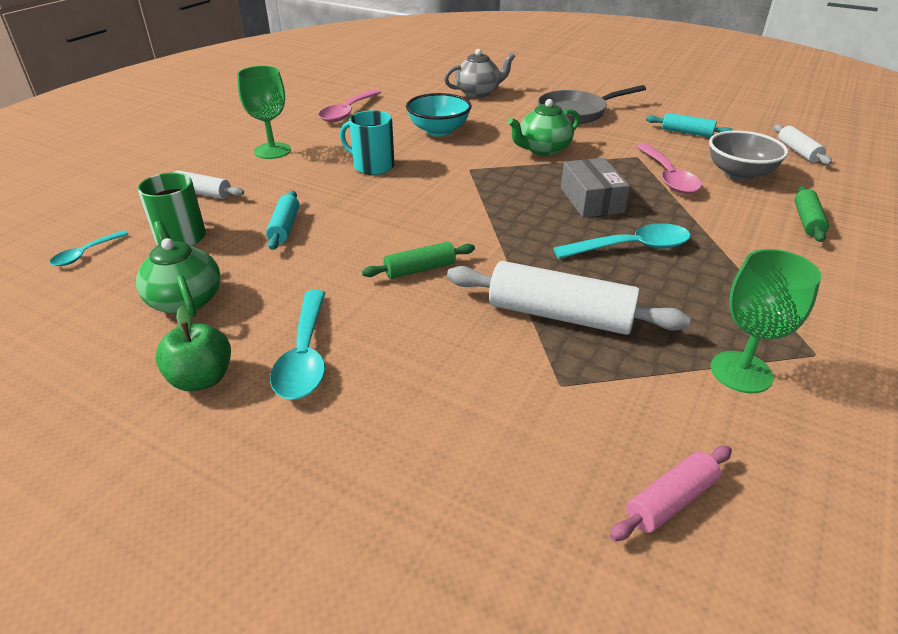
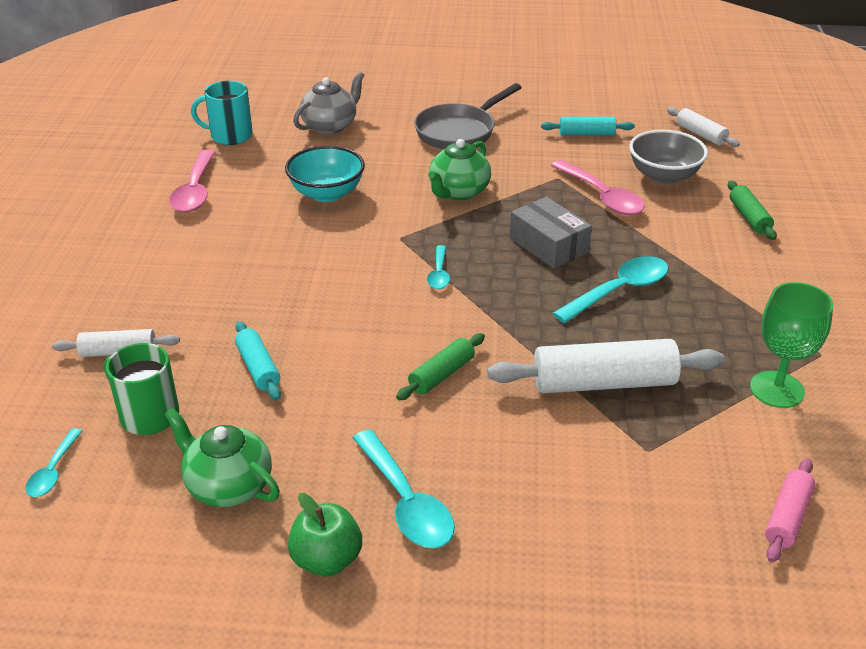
camera: 25 degrees left, 0 degrees up
green goblet [237,66,291,159] -> none
turquoise mug [340,110,395,175] -> turquoise mug moved to [191,81,253,145]
none -> turquoise spoon [427,245,450,289]

